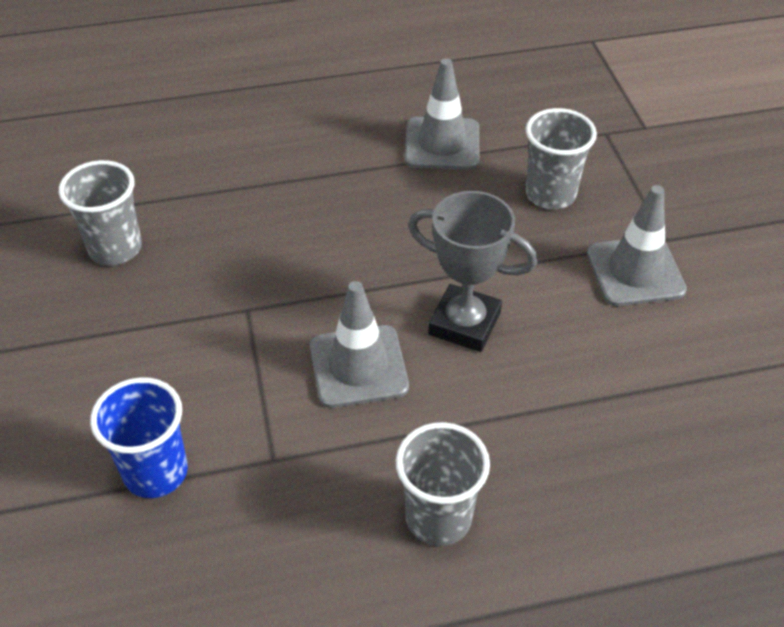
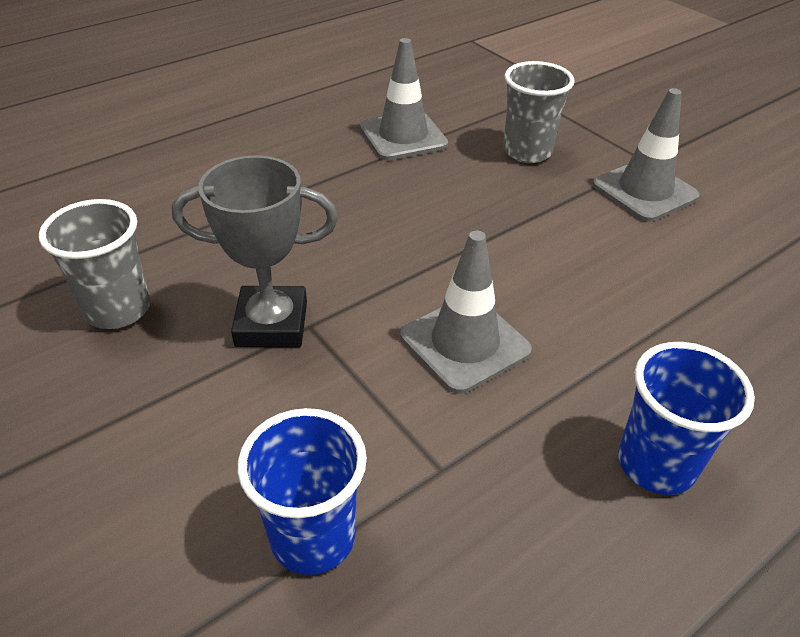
camera: 25 degrees left, 5 degrees down
grey cup [396,422,490,546] -> blue cup [618,342,755,495]
grey trophy [408,191,537,352] -> grey trophy moved to [172,155,338,347]

